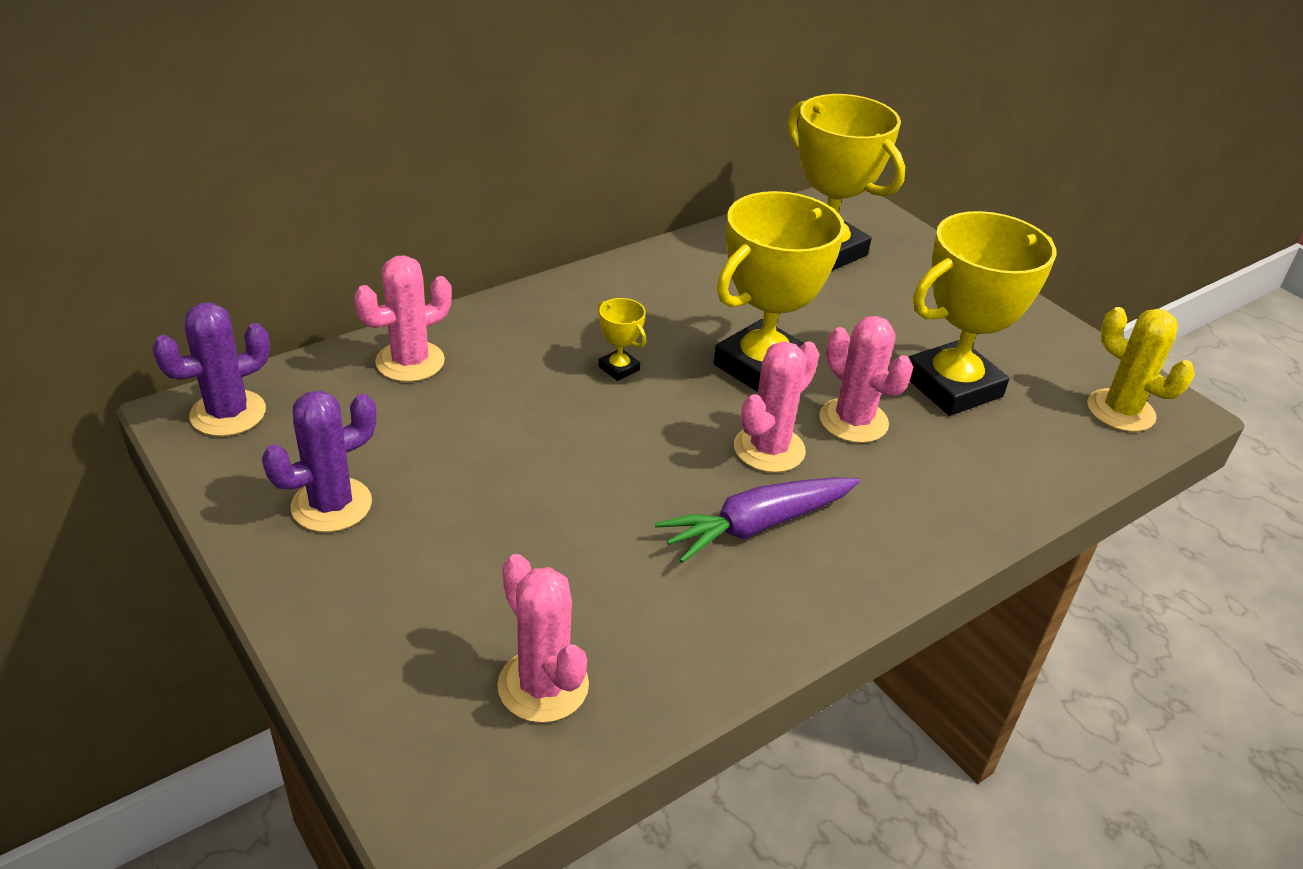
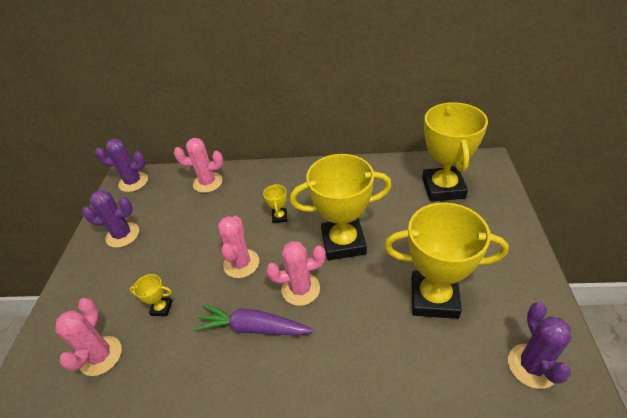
camera: 45 degrees right, 5 degrees up
pink cactus [819,316,913,443] -> pink cactus moved to [218,216,259,278]
yellow cactus [1087,307,1195,432] -> purple cactus [508,302,571,389]
none -> yellow trophy [130,274,172,316]

